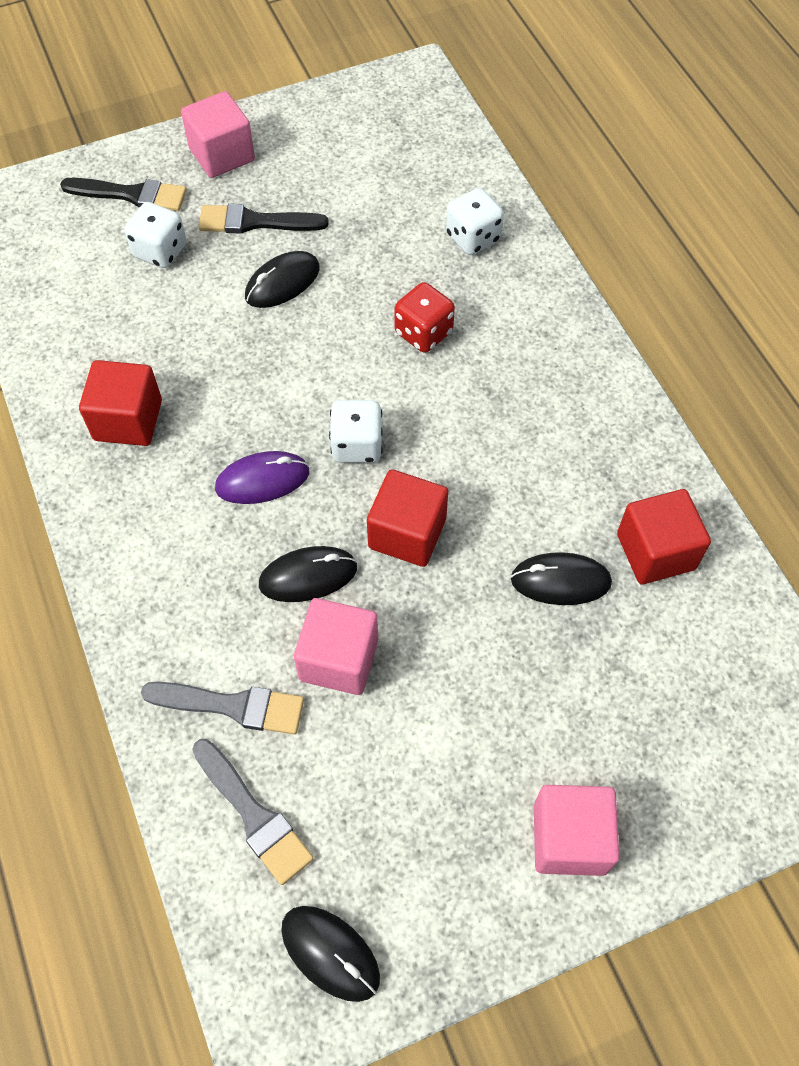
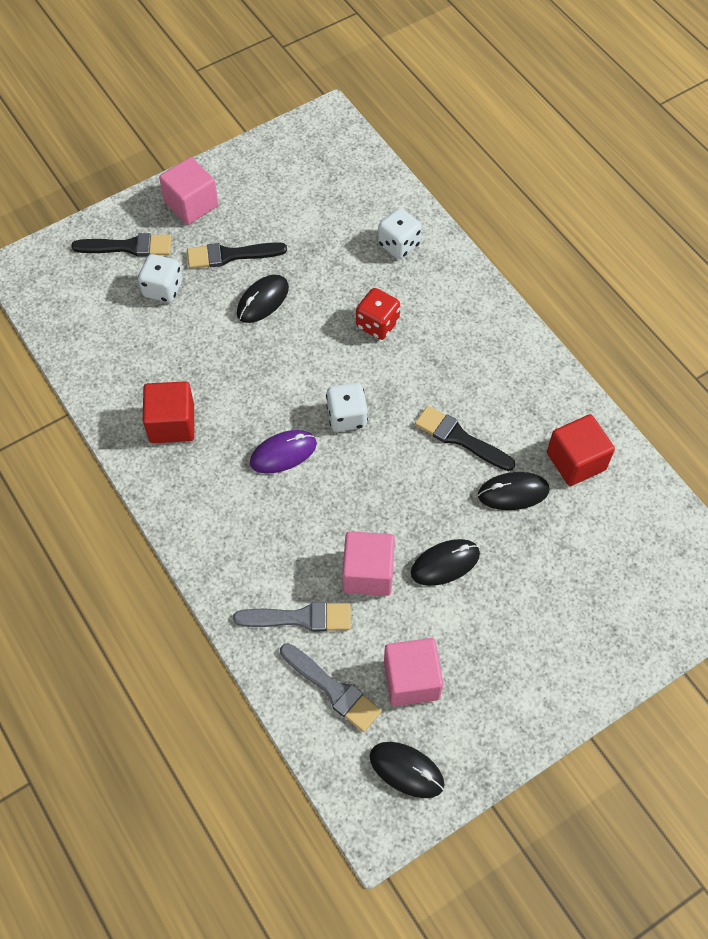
camera: 10 degrees left, 0 degrees up
black mouse [259,546,357,602] -> black mouse moved to [411,539,480,586]
red cube [367,469,448,567] -> none
pink cube [534,785,620,876] -> pink cube moved to [384,638,443,706]
none -> black brush [415,406,515,471]

